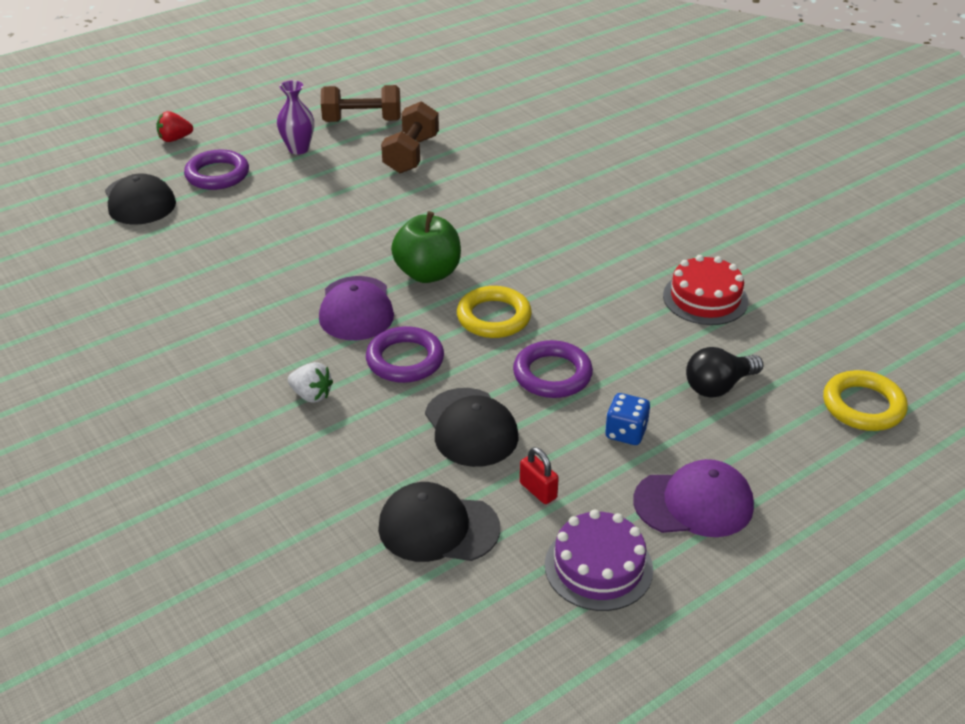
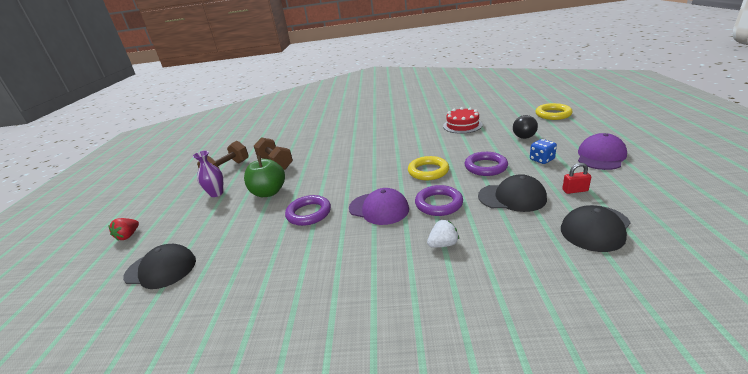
camera: 50 degrees left, 10 degrees down
purple ring [184,149,249,190] -> purple ring moved to [285,195,331,226]
green apple [391,211,461,283] -> green apple moved to [244,155,285,197]
purple cake [545,509,653,611] -> none

